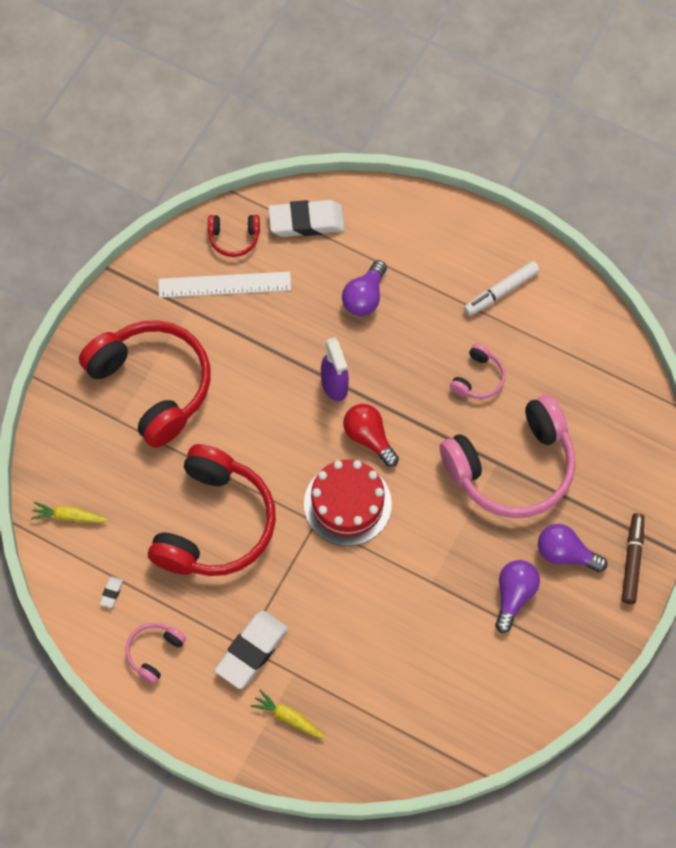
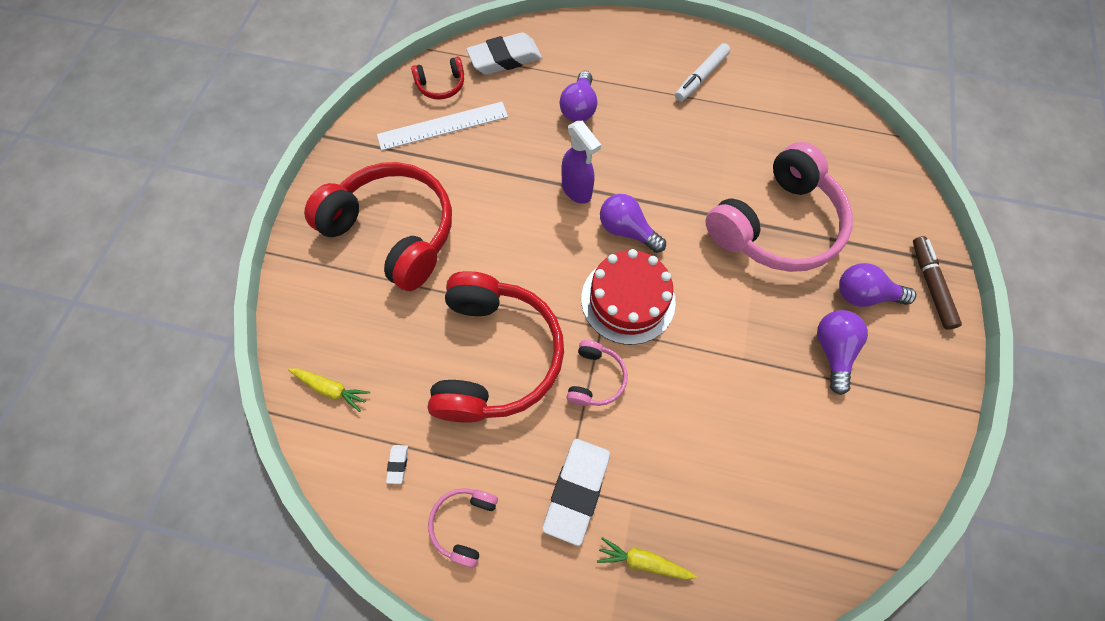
camera: 15 degrees left, 0 degrees up
yellow carrot [31,502,109,523] -> yellow carrot turned 150 degrees counterclockwise [288,368,370,412]
red light bulb [343,404,399,467] -> purple light bulb [600,194,666,253]
pink headphones [450,344,506,399] -> pink headphones moved to [567,340,628,406]

